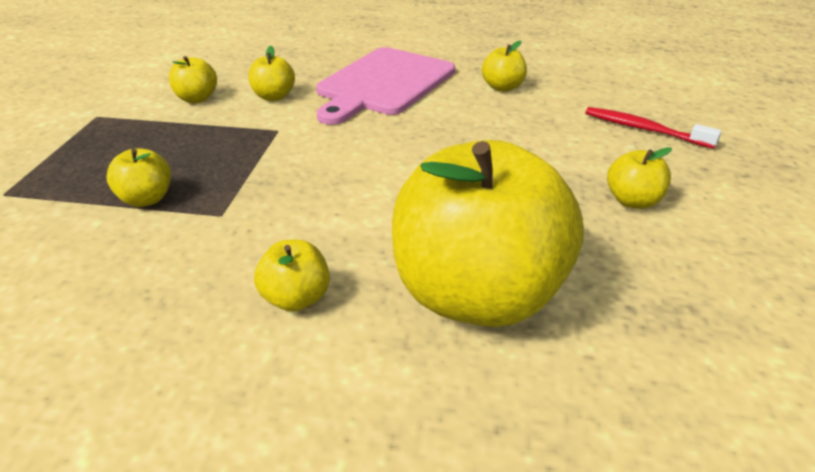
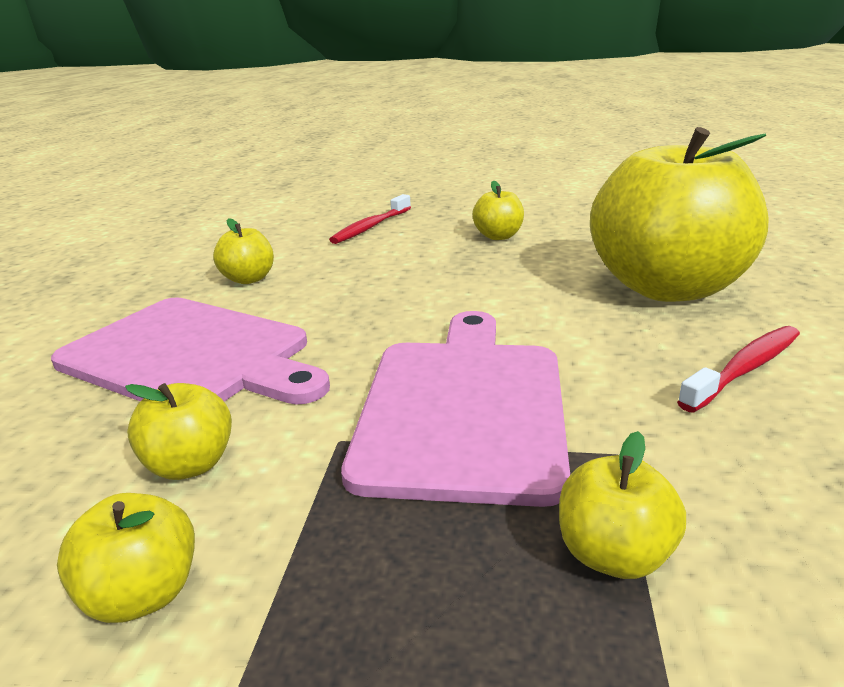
camera: 90 degrees left, 10 degrees down
yellow apple [254,240,330,312] -> red toothbrush [677,326,800,412]
none -> pink cutting board [341,311,570,507]

